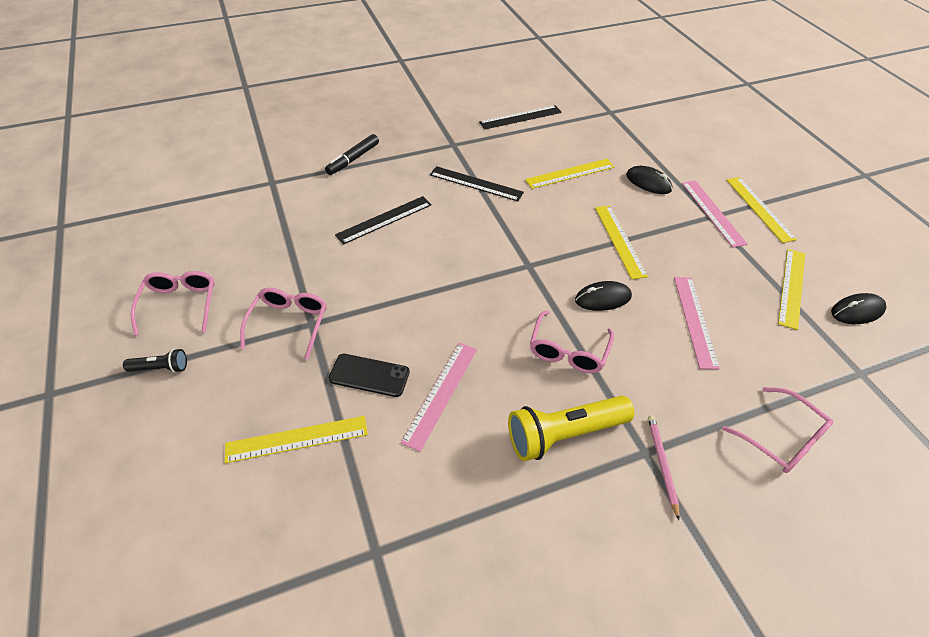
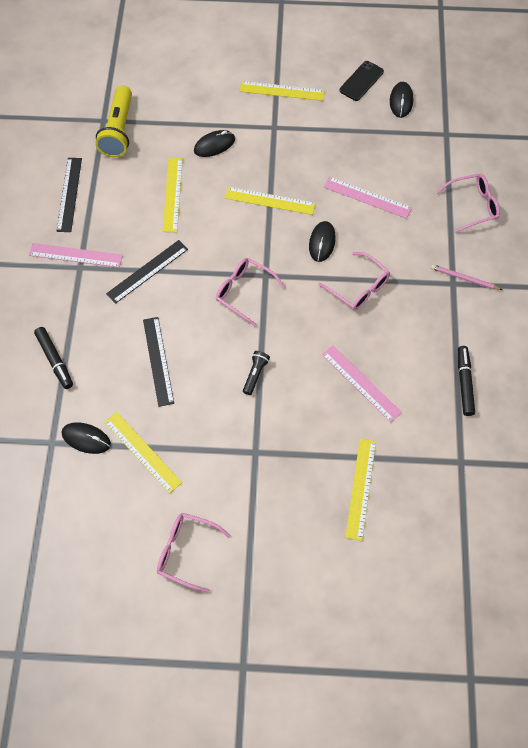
camera: 65 degrees left, 15 degrees up
black flashlight [123,349,187,373] -> black flashlight moved to [243,351,270,395]
pink glasses [240,288,327,360] -> pink glasses moved to [216,258,285,327]
black phone [329,354,410,397] -> black phone moved to [339,61,384,101]
yellow flashlight [508,396,635,461] -> yellow flashlight moved to [95,86,132,158]
pink ruler [682,180,747,248] -> pink ruler moved to [29,243,123,268]
yellow ruler [778,249,805,330] -> yellow ruler moved to [104,412,182,494]
none -> black mouse [62,422,111,454]
none -> black marker [458,346,475,416]

